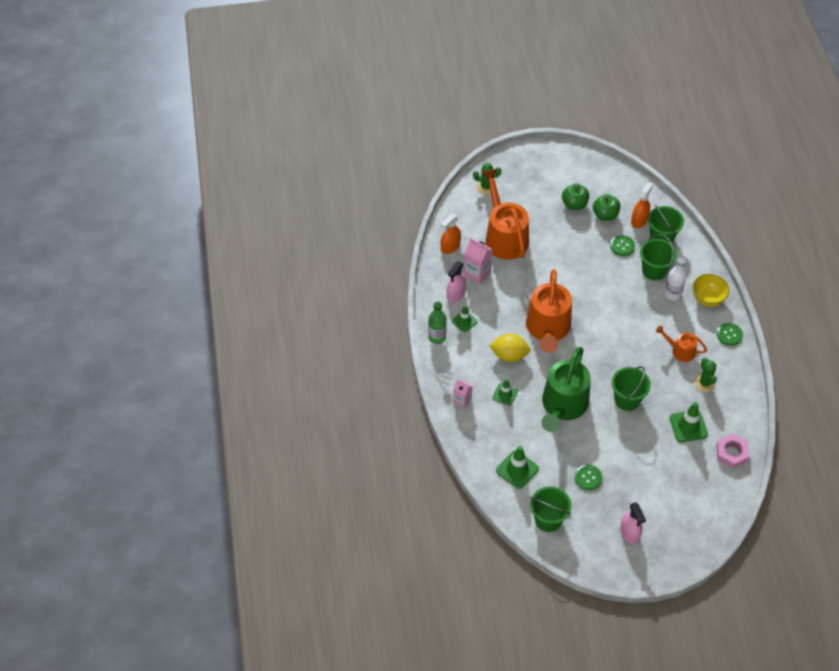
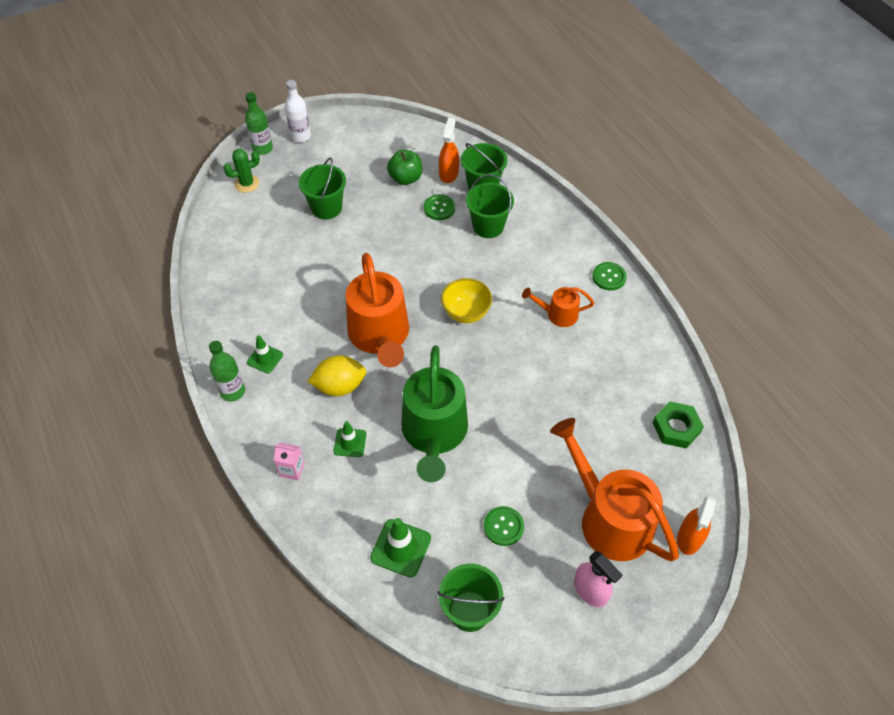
camera: 20 degrees left, 0 degrees up
orange spray bottle [441,214,461,254] -> orange spray bottle moved to [677,496,716,555]
pink spray bottle [447,262,466,302] -> none
pink carton [463,238,493,284] -> none
orange watering can [482,169,529,260] -> orange watering can moved to [550,418,679,561]
green apple [562,183,589,210] -> none
green bucket [612,366,651,411] -> green bucket moved to [299,158,346,219]
white bottle [664,258,687,301] -> white bottle moved to [285,80,311,143]
green traffic cone [669,402,708,442] -> none
yellow bowl [692,274,730,307] -> yellow bowl moved to [441,278,492,323]
green cactus [694,358,717,392] -> none
pink nut [716,434,749,469] -> green nut [653,401,704,449]
none -> green bottle [245,92,273,155]

